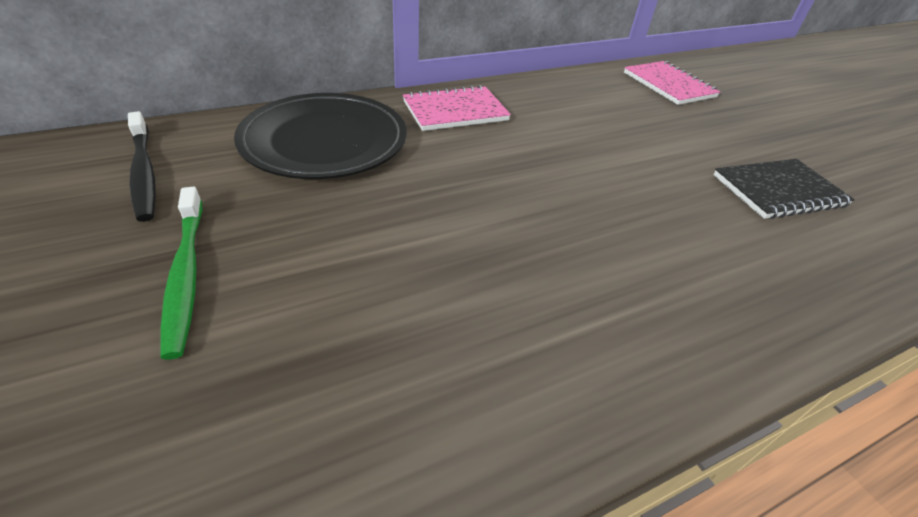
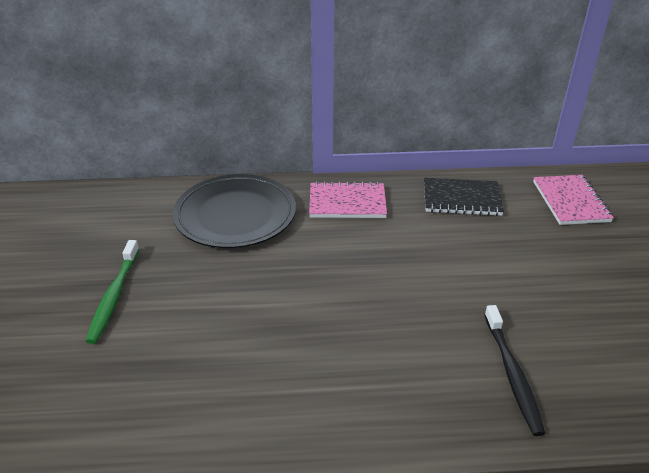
camera: 25 degrees right, 5 degrees down
black toothbrush [128,111,156,222] -> black toothbrush moved to [484,305,545,436]
black notebook [713,159,855,219] -> black notebook moved to [424,178,504,216]

